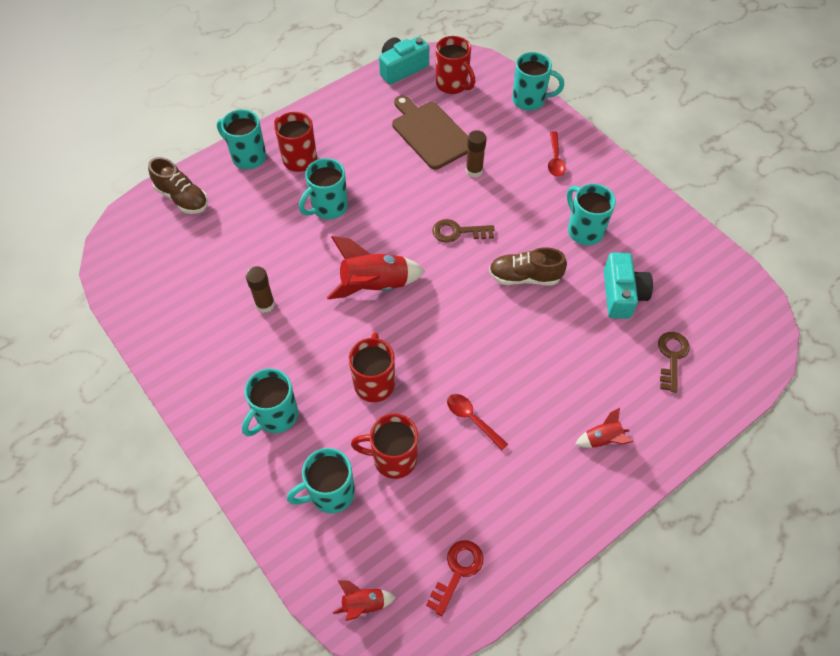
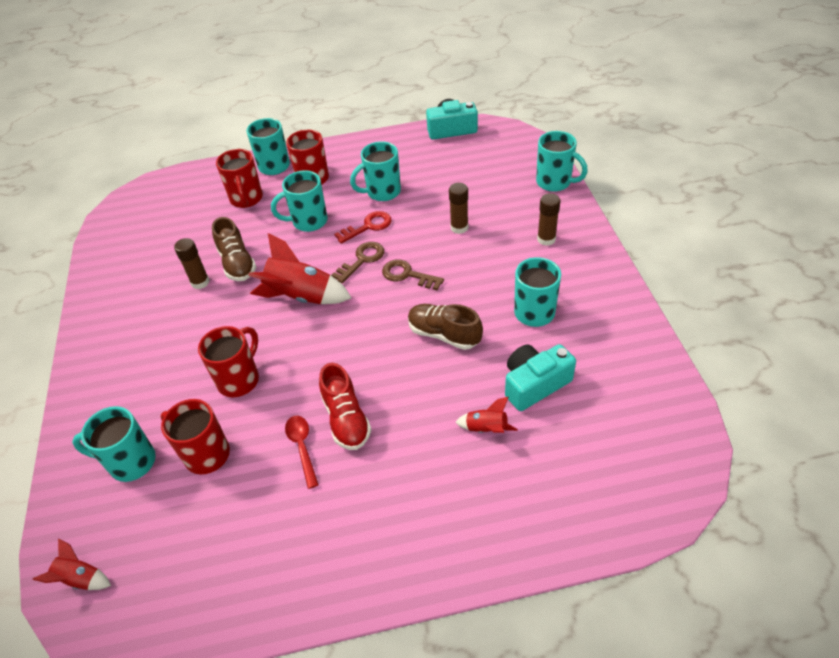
camera: 30 degrees right, 10 degrees down
brown shoe [148,157,208,214] -> brown shoe moved to [212,217,256,281]
turquoise mug [242,368,298,436] -> turquoise mug moved to [350,142,401,201]
brown cutting board [392,95,468,170] -> none
red key [426,540,484,616] -> red key moved to [334,211,392,244]
red mug [436,36,475,94] -> red mug moved to [216,149,263,208]
red spoon [548,131,566,177] -> brown glue stick [537,193,560,246]
red rocket [575,408,633,448] -> red rocket moved to [455,397,518,433]
turquoise camera [603,252,653,319] -> turquoise camera turned 150 degrees counterclockwise [505,344,576,411]
brown key [658,332,690,393] -> brown key moved to [331,242,384,283]
none -> red shoe [319,363,371,450]

